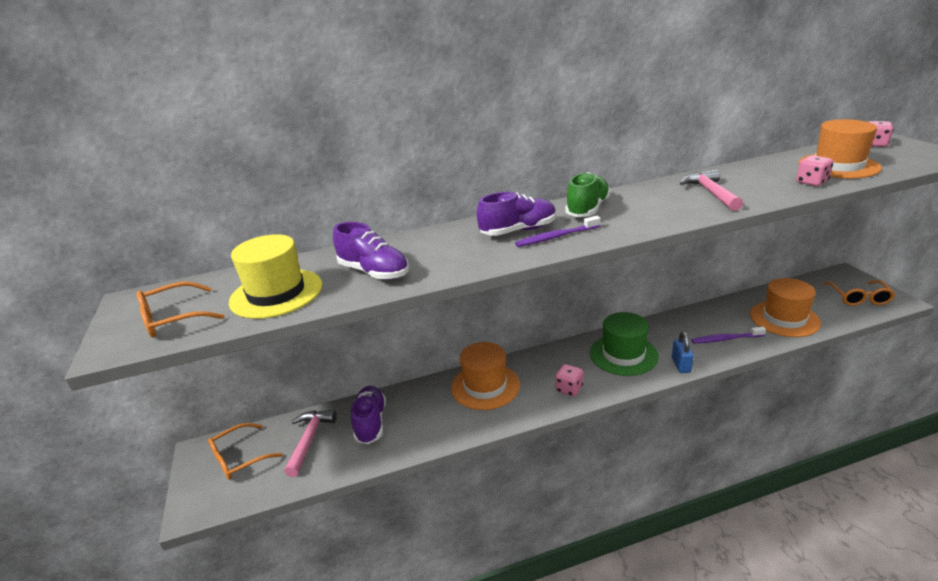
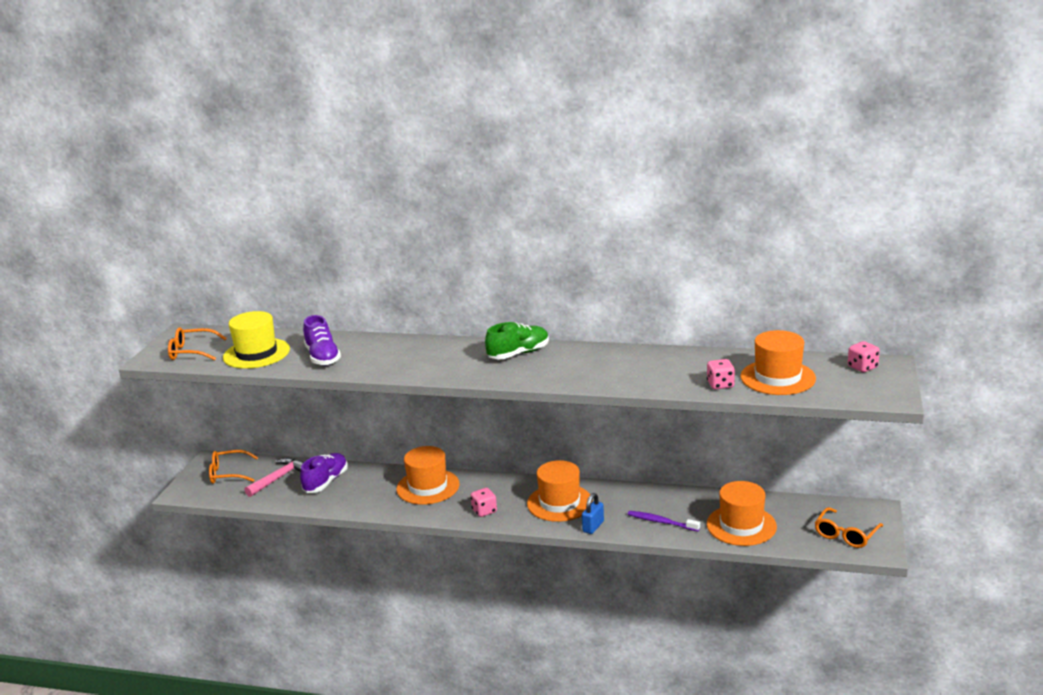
camera: 30 degrees right, 5 degrees down
purple shoe [477,192,556,236] -> none
purple toothbrush [515,216,601,247] -> none
green hat [590,312,659,376] -> orange hat [527,460,593,522]
pink hammer [680,169,743,211] -> none

